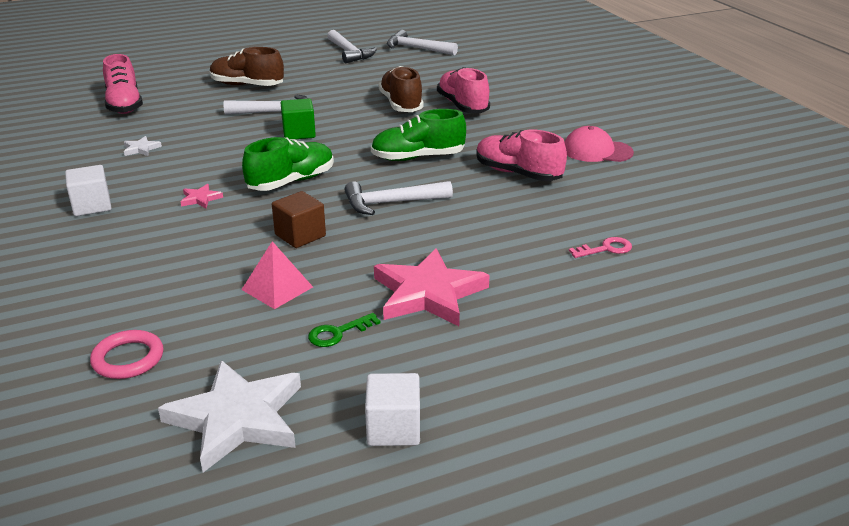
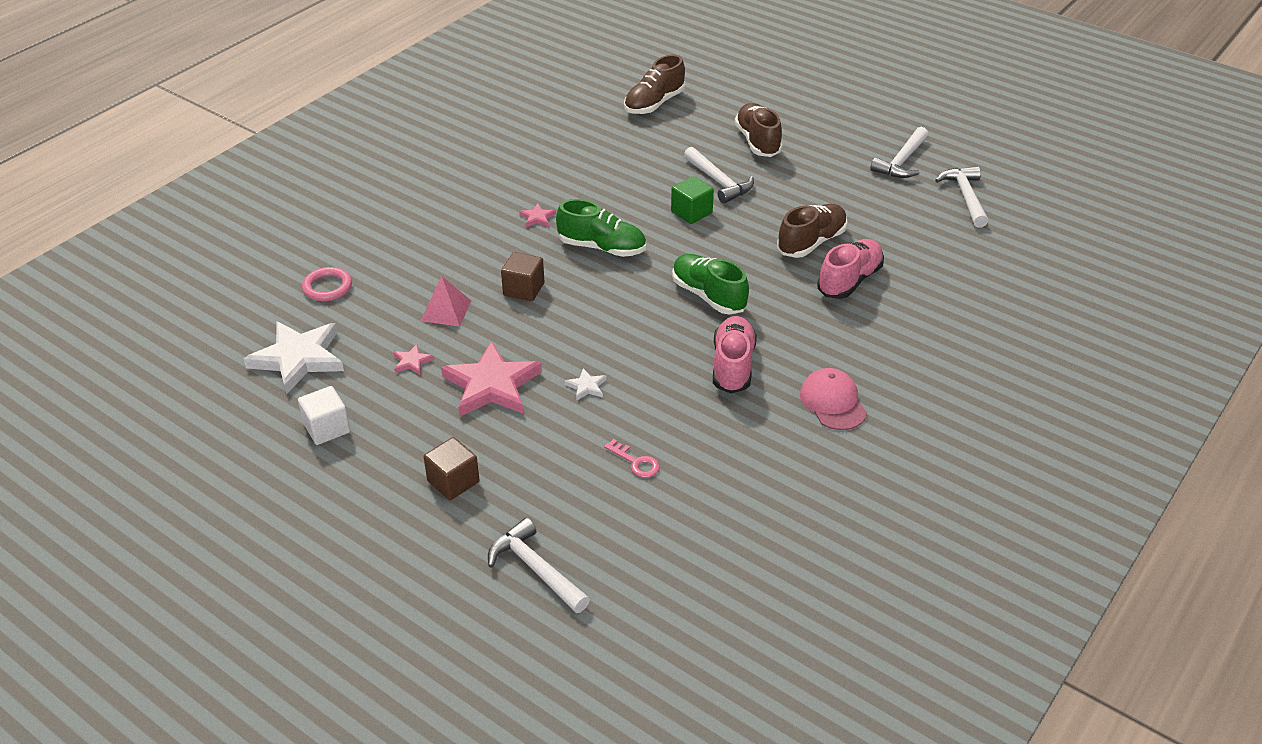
camera: 60 degrees right, 10 degrees up
white cube [65,165,112,216] -> none
pink shoe [103,54,143,114] -> brown shoe [624,55,685,114]
white star [124,136,162,156] -> white star moved to [564,368,607,401]
green key [308,313,381,347] -> pink star [393,344,434,375]
white hammer [345,181,453,215] -> white hammer moved to [488,518,590,613]
none -> brown cube [424,437,479,500]

